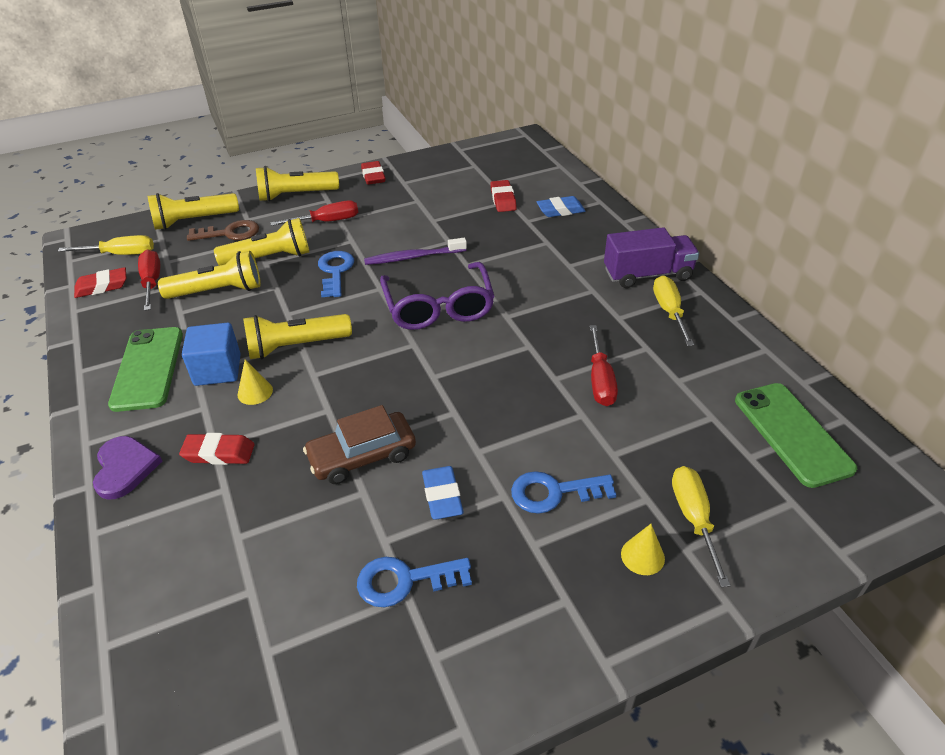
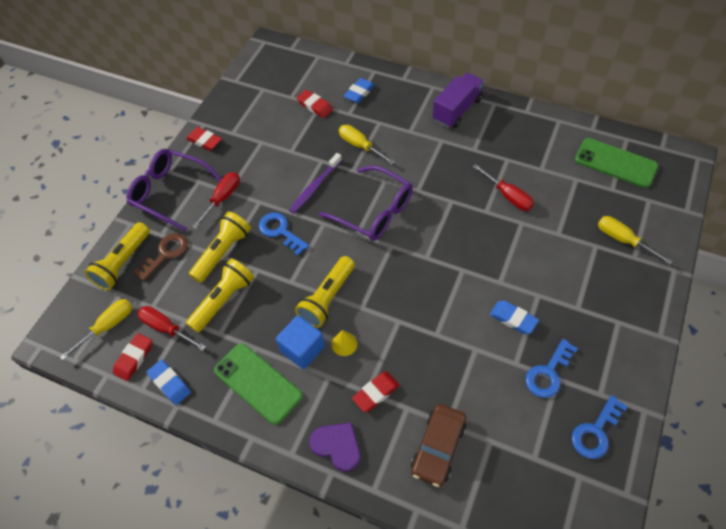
camera: 40 degrees left, 15 degrees up
yellow flashlight [256,166,339,202] -> purple glasses [127,149,222,232]
brown car [303,405,416,484] -> brown car moved to [411,404,466,487]
blue key [511,471,617,514] -> blue key moved to [572,395,628,459]
yellow cone [621,524,665,575] -> none
yellow screwdriver [653,275,694,346] -> yellow screwdriver moved to [339,125,395,164]
none -> blue eraser [147,360,191,405]

